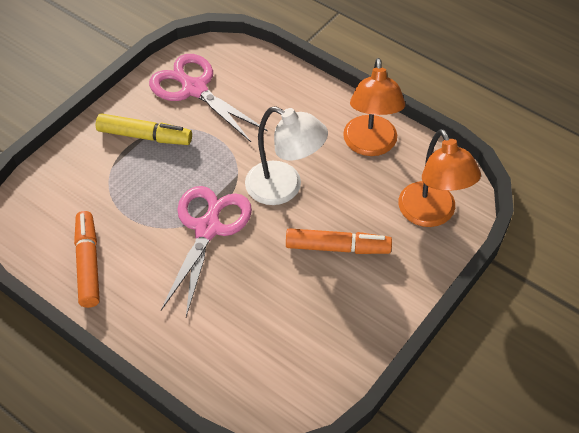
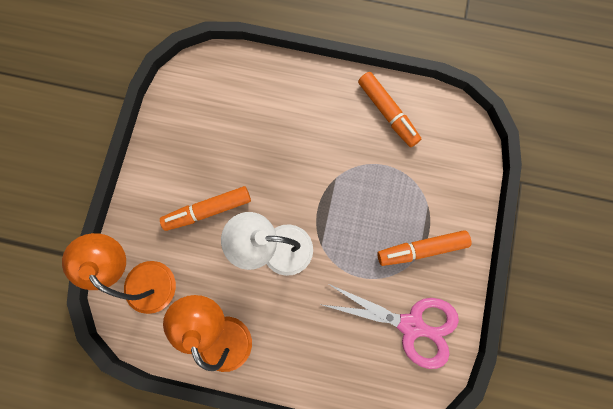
camera: 155 degrees right, 25 degrees up
yellow marker [96,113,192,145] -> orange marker [377,230,471,266]
pink scissors [161,186,252,317] -> none

